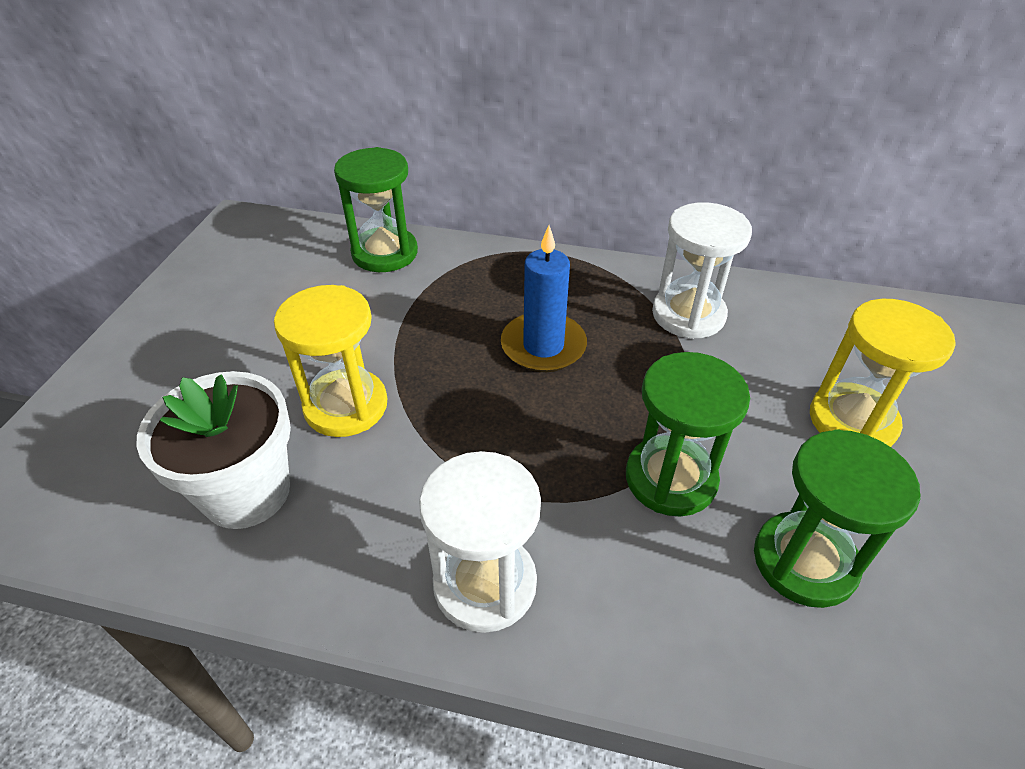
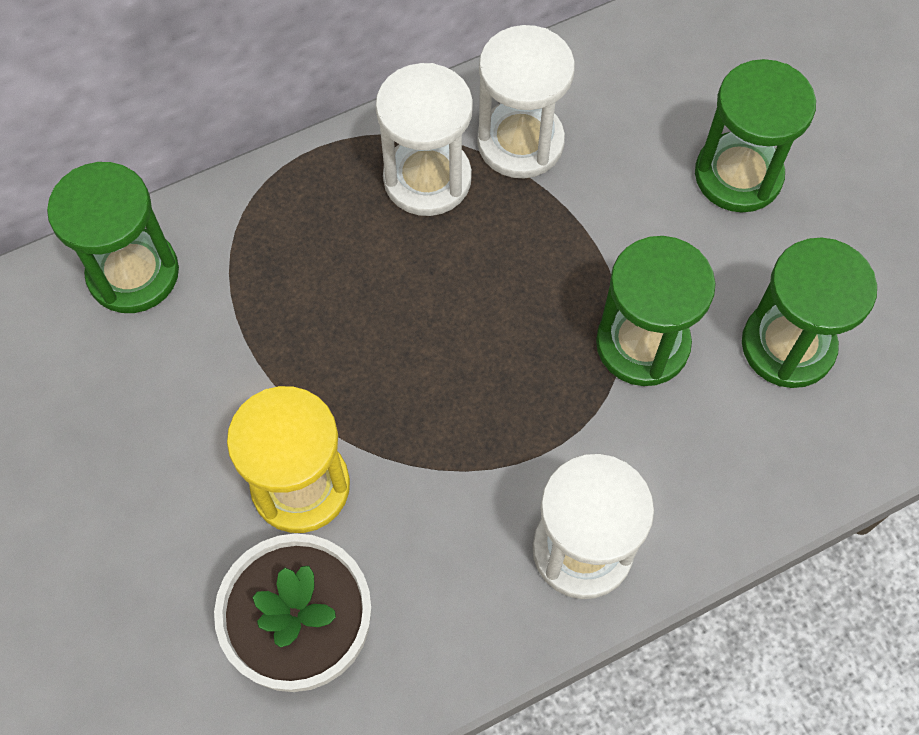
camera: 40 degrees left, 20 degrees up
blue candle [501,225,587,372] -> none
yellow hourglass [810,299,956,447] -> green hourglass [695,59,816,212]
none -> white hourglass [375,63,473,216]

